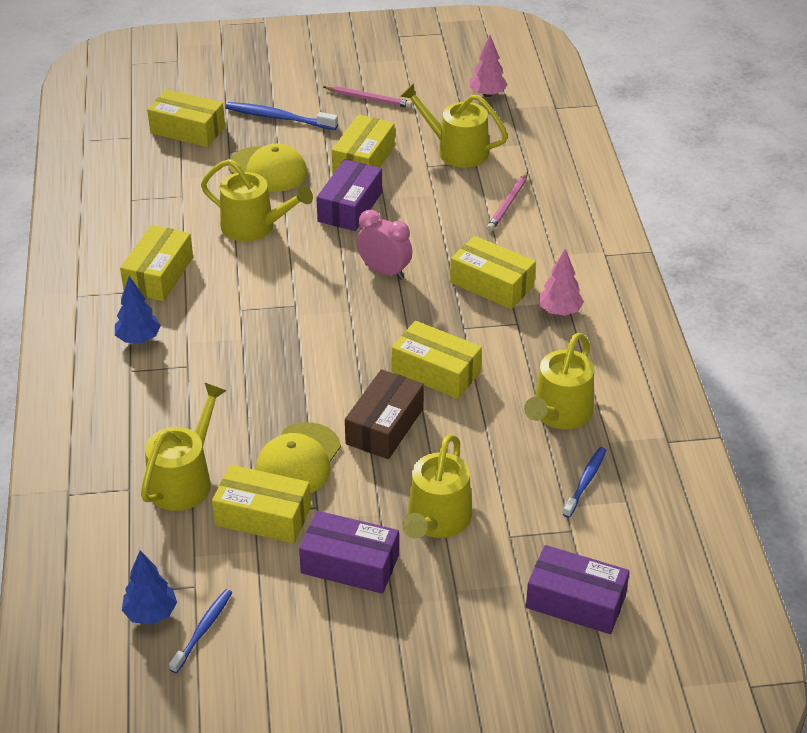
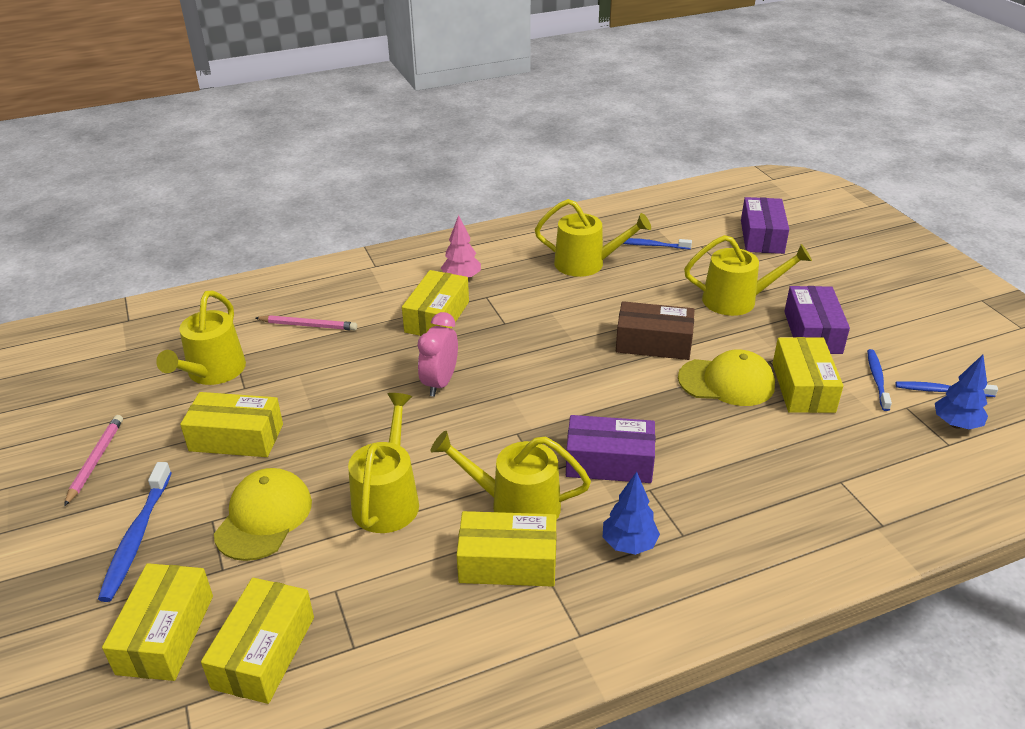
camera: 105 degrees left, 5 degrees down
yellow watering can [141,383,227,511] -> yellow watering can moved to [431,431,591,520]
purple box [316,159,382,231] -> purple box moved to [566,415,655,483]
yellow box [392,321,482,399] -> yellow box moved to [201,578,314,704]
pink tree [469,35,508,97] -> none
none -> blue toothbrush [867,349,892,411]

